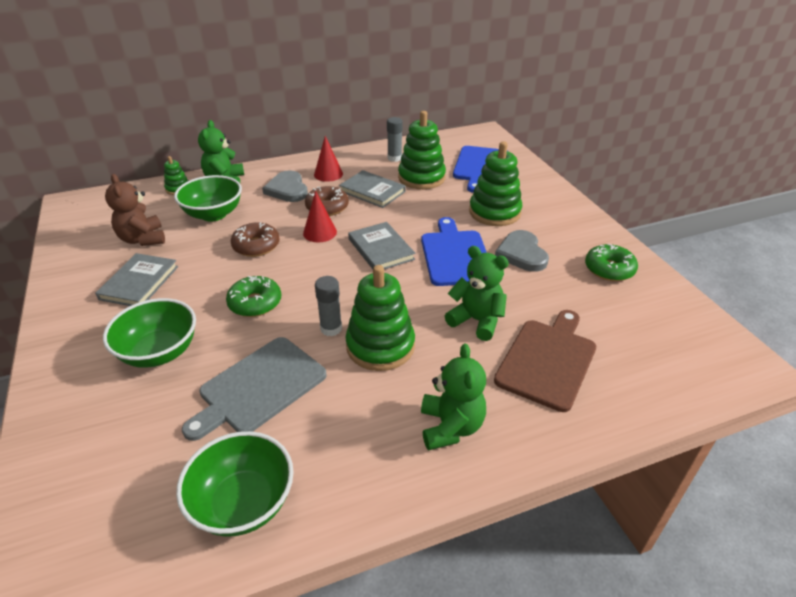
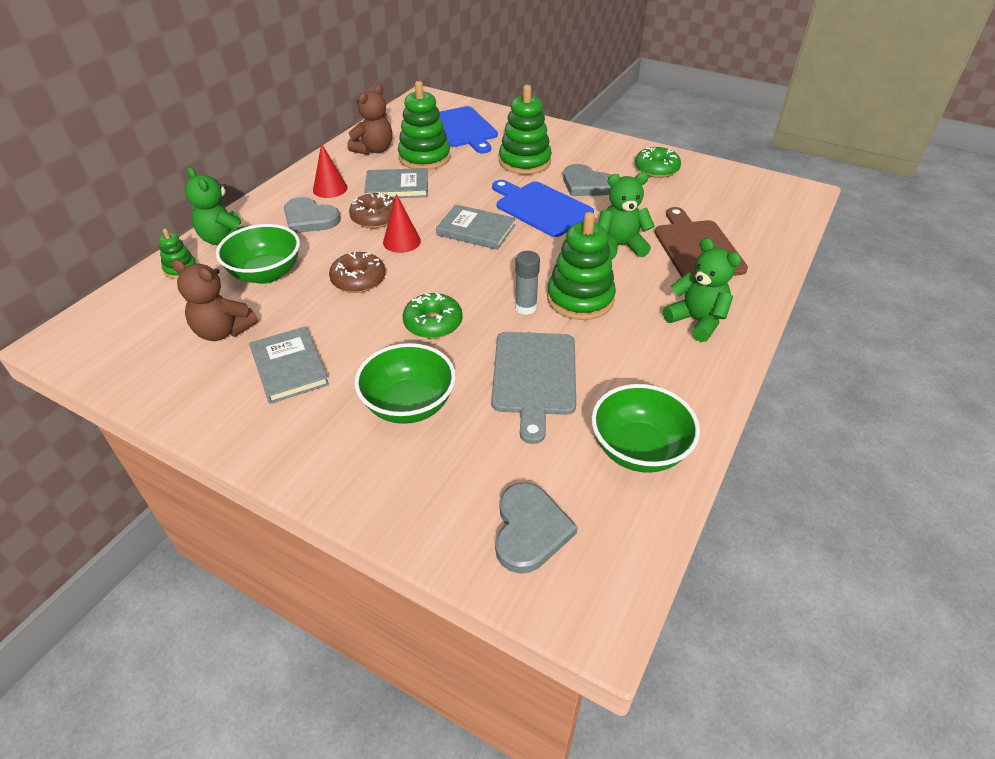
camera: 40 degrees left, 5 degrees up
grey glue stick [387,117,403,162] -> brown teddy bear [347,84,392,155]
none -> grey heart [495,482,578,574]

